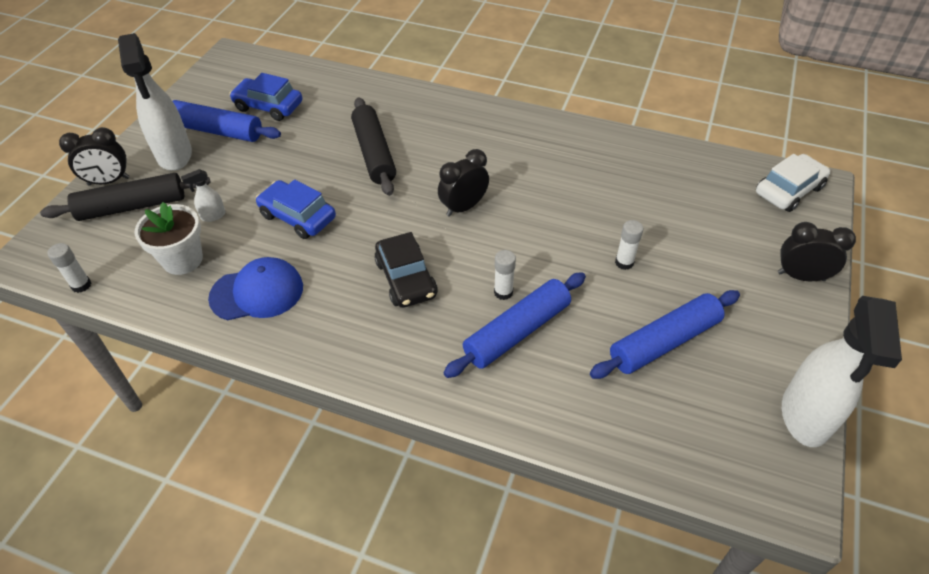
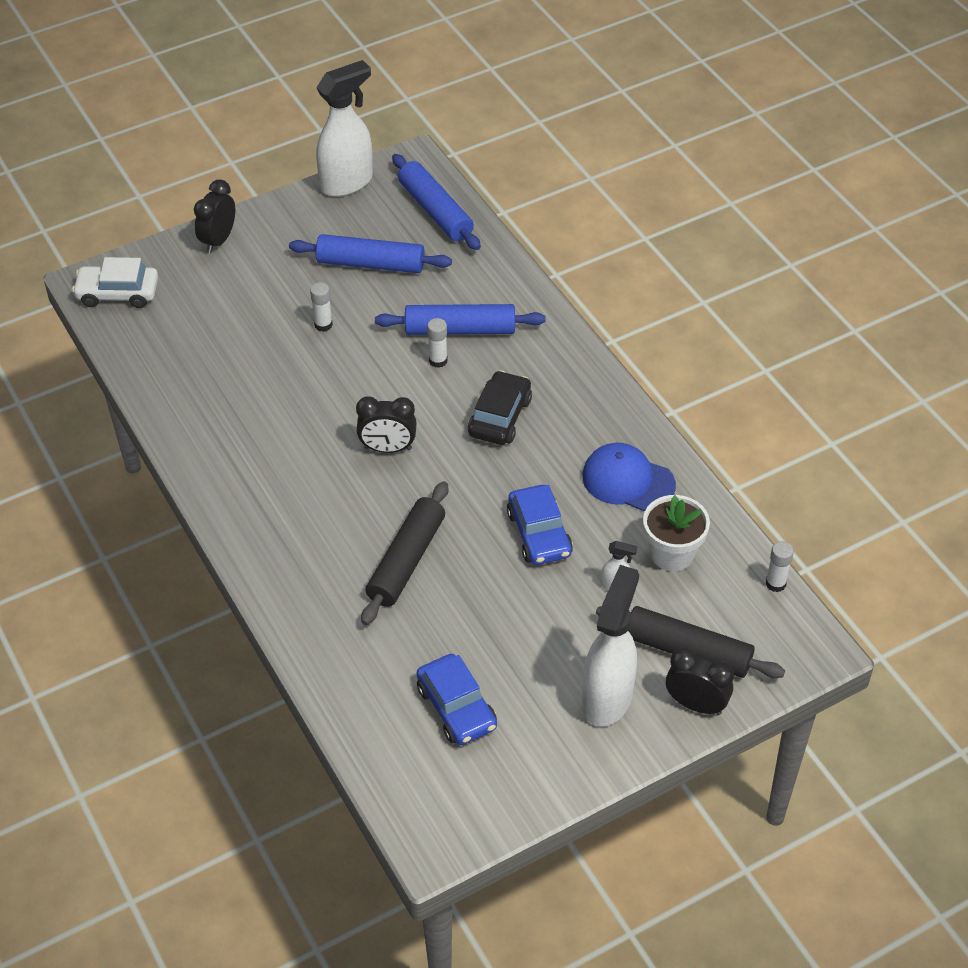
camera: 140 degrees left, 0 degrees up
blue rolling pin [173,100,281,142] -> blue rolling pin moved to [392,154,481,250]
black clock [778,222,856,281] -> black clock turned 60 degrees clockwise [194,179,235,253]

